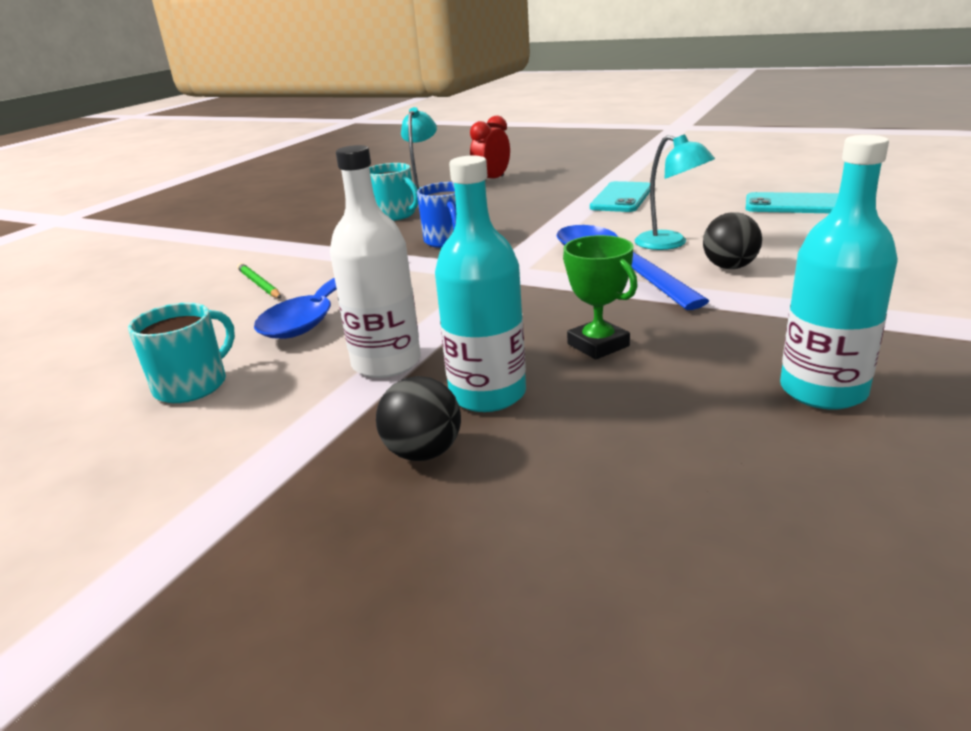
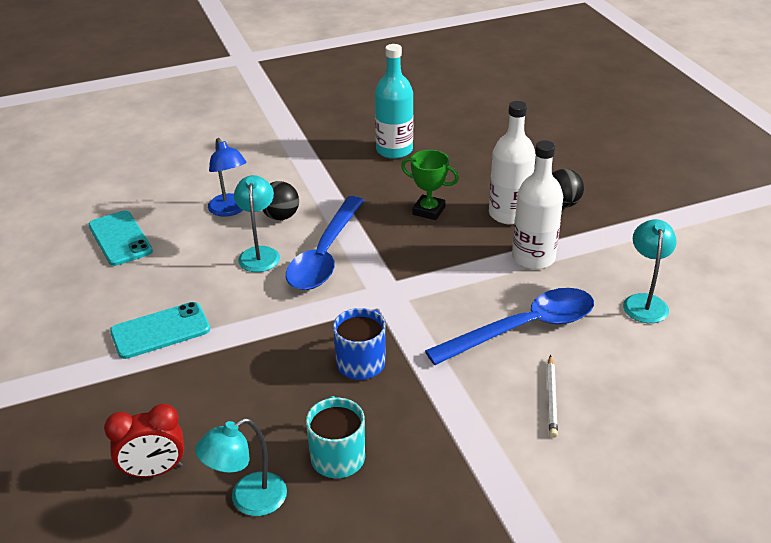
camera: 140 degrees left, 10 degrees up
turquoise mug [128,303,235,403] -> turquoise lamp [623,219,677,323]
green pencil [237,263,281,298] -> white pencil [547,355,558,438]
turquoise bottle [435,156,526,412] -> white bottle [489,101,536,224]
green trophy [563,235,638,359] -> green trophy turned 75 degrees counterclockwise [401,150,459,220]
none -> blue lamp [208,138,246,217]

